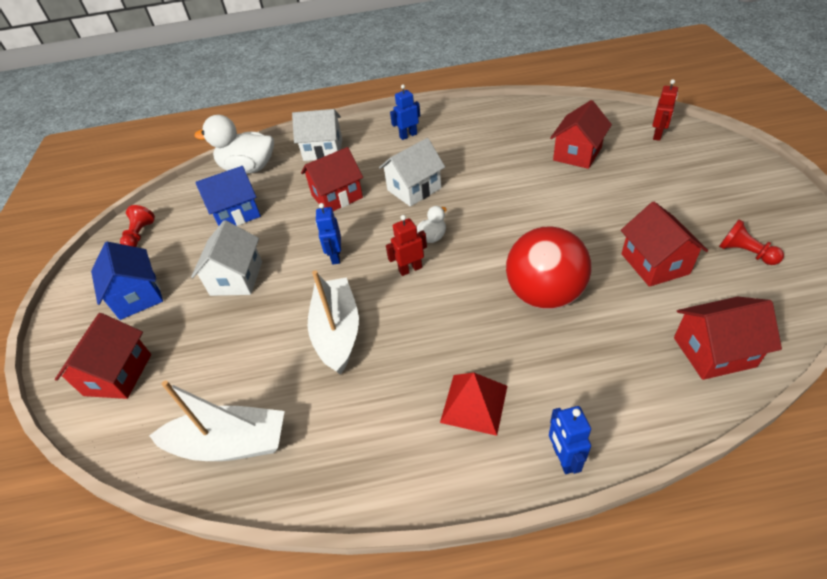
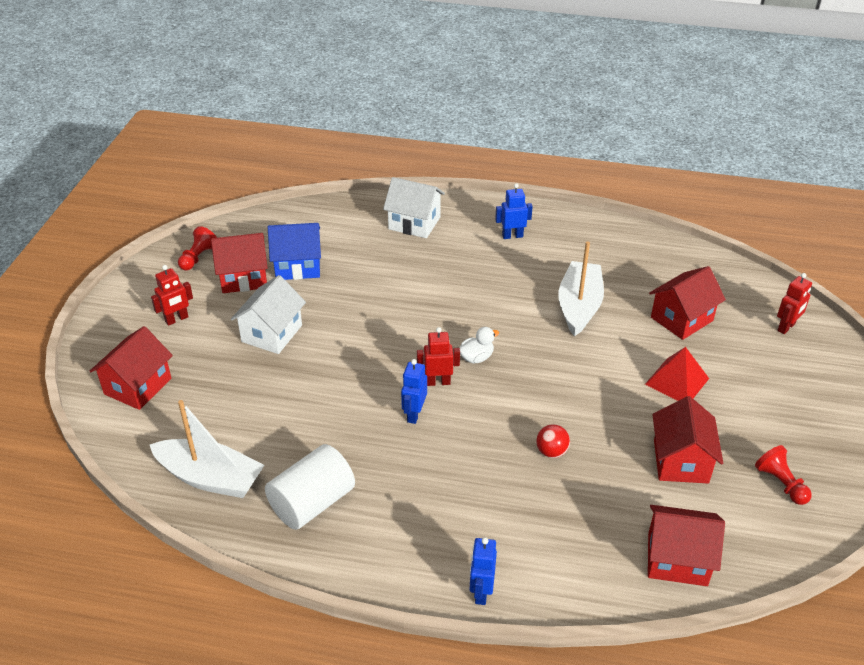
camera: 15 degrees right, 5 degrees down
blue house [91,242,163,320] -> red robot [151,265,193,326]
white duck [194,115,274,174] -> none
red house [301,147,363,211] -> red house moved to [211,233,268,293]
white boat [308,270,359,375] -> white boat moved to [558,241,604,336]
blue robot [316,203,341,265] -> blue robot moved to [401,359,427,424]
white house [379,138,445,207] -> none
red pyramid [440,373,507,436] -> red pyramid moved to [645,347,709,401]
red ball [506,226,592,309] -> red ball [536,424,570,458], size x0.41
none -> white cylinder [265,444,355,530]

